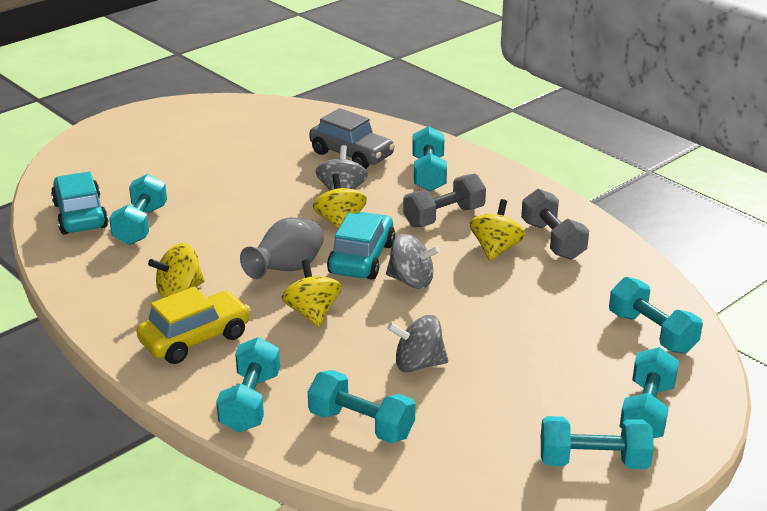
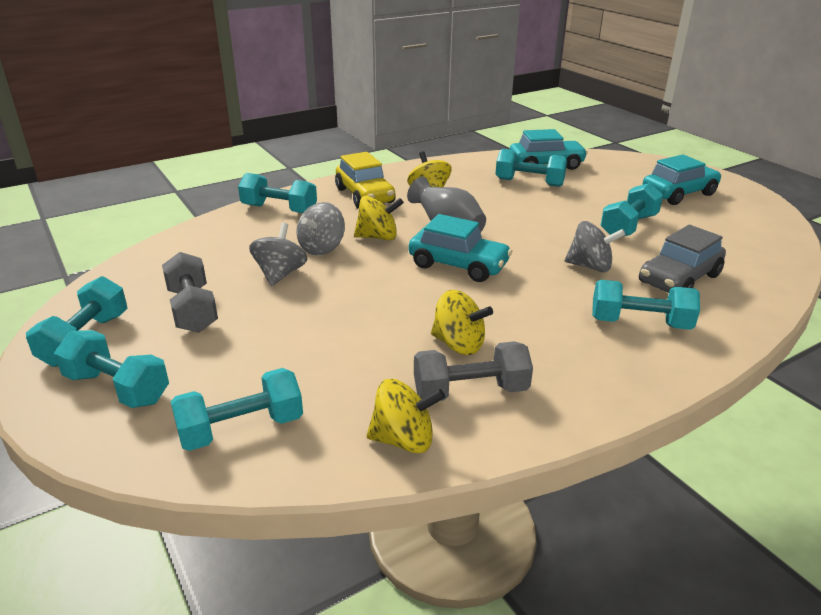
camera: 100 degrees right, 0 degrees up
turquoise dumbbell [308,370,415,443] -> turquoise dumbbell moved to [601,183,663,236]
yellow spinning top [313,174,367,229] -> yellow spinning top moved to [367,379,445,453]
grey spinning top [386,234,440,289] -> grey spinning top moved to [296,202,345,255]
grey dumbbell [403,174,486,227] -> grey dumbbell moved to [162,252,218,333]
none -> turquoise car [642,155,722,205]

